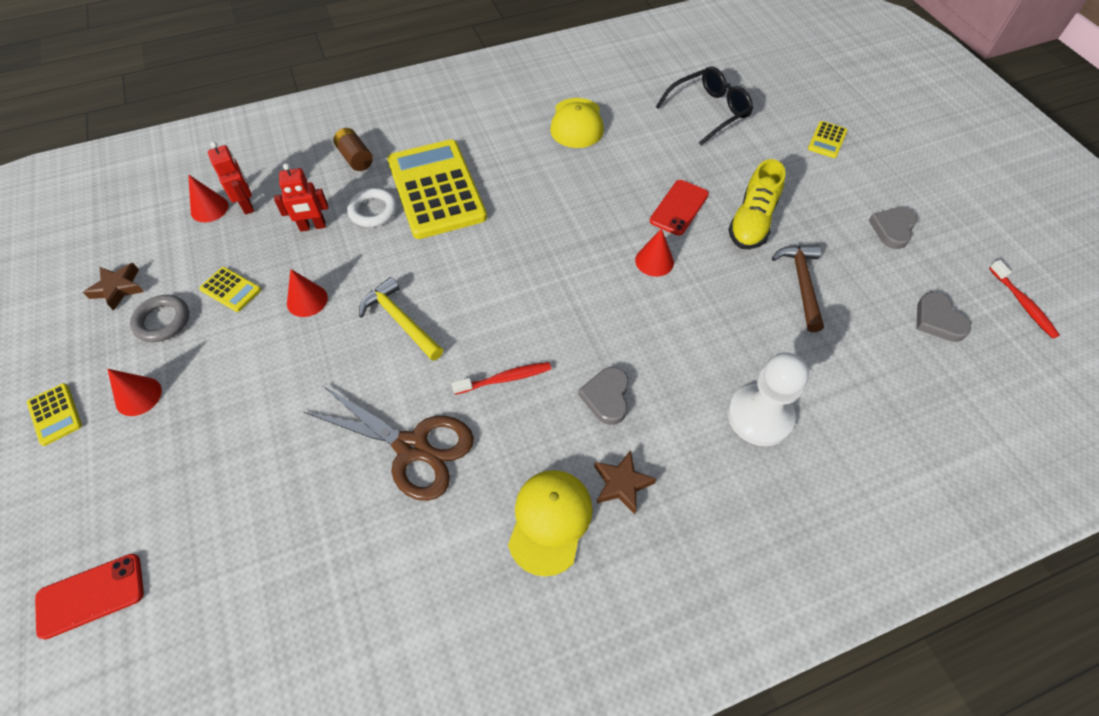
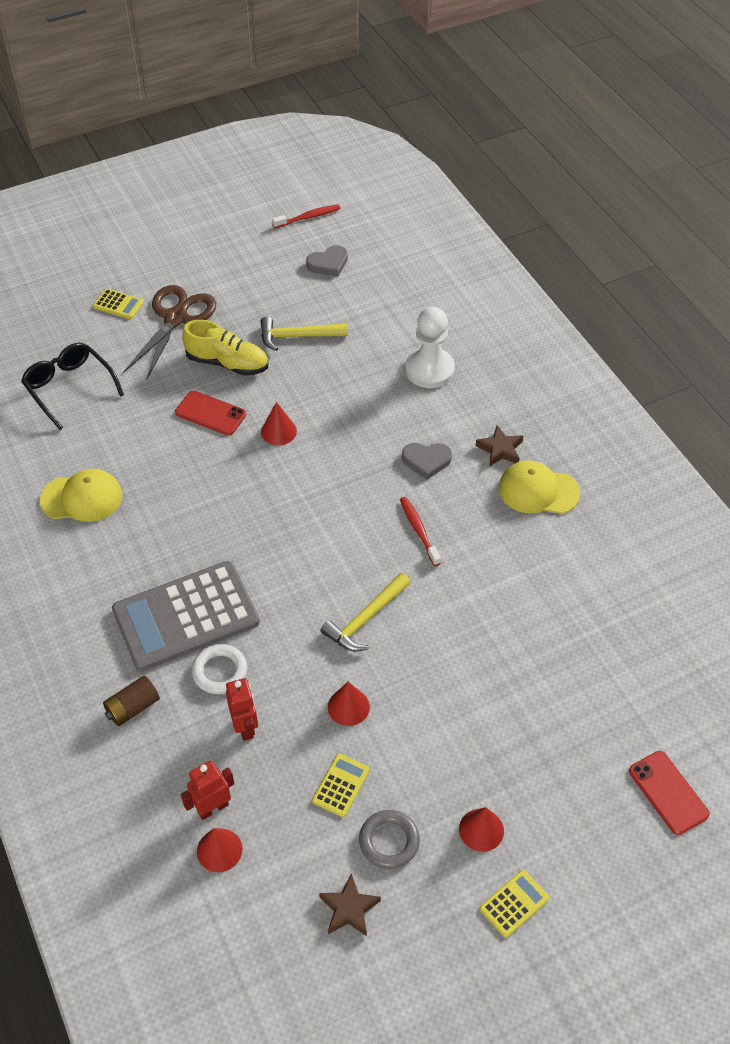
camera: 95 degrees left, 5 degrees down
brown scissors [304,385,474,501] -> brown scissors moved to [124,285,216,380]
yellow calculator [387,139,487,239] -> grey calculator [112,561,260,671]
brown hammer [772,244,824,332] -> yellow hammer [261,317,348,351]
grey heart [868,207,917,249] -> none

